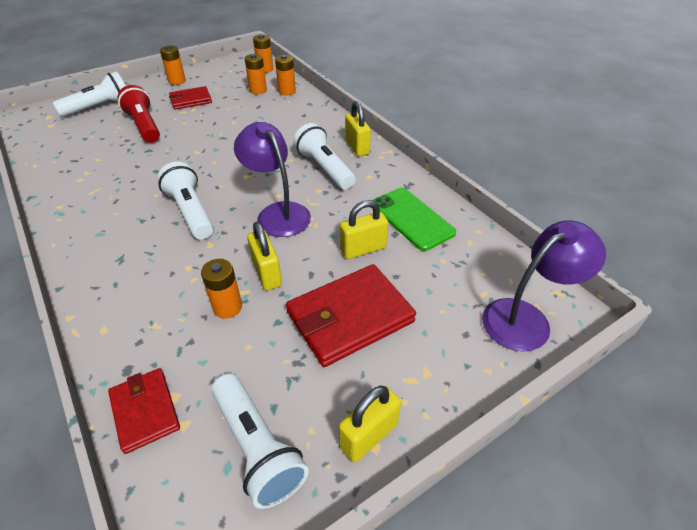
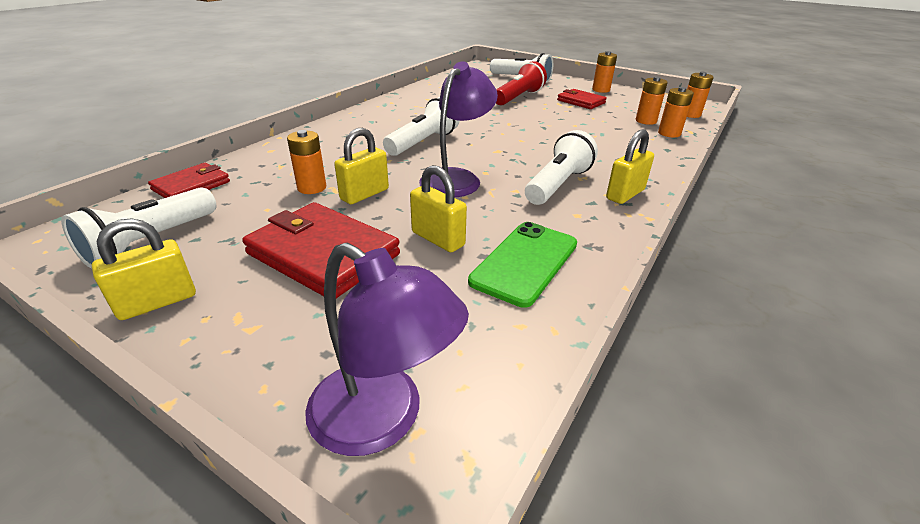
camera: 65 degrees right, 10 degrees down
yellow padlock [339,386,401,463] -> yellow padlock turned 60 degrees counterclockwise [92,218,196,320]

